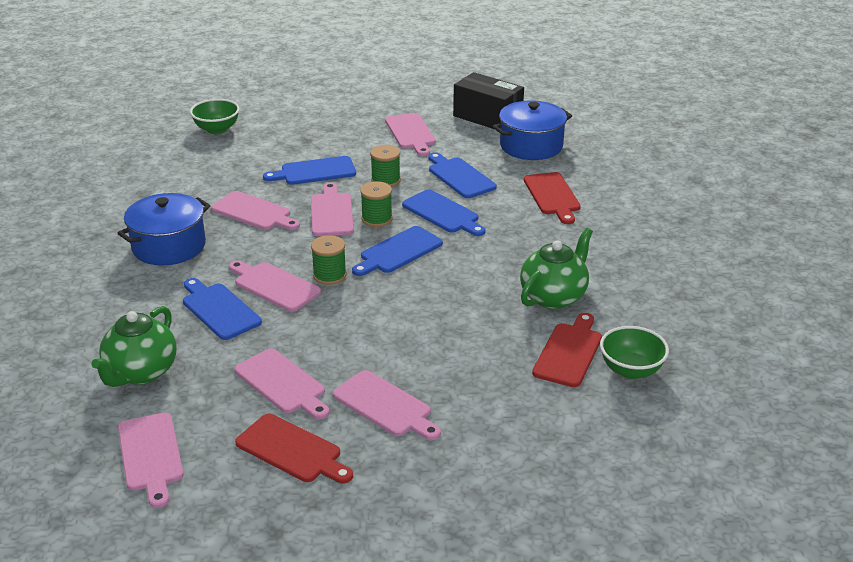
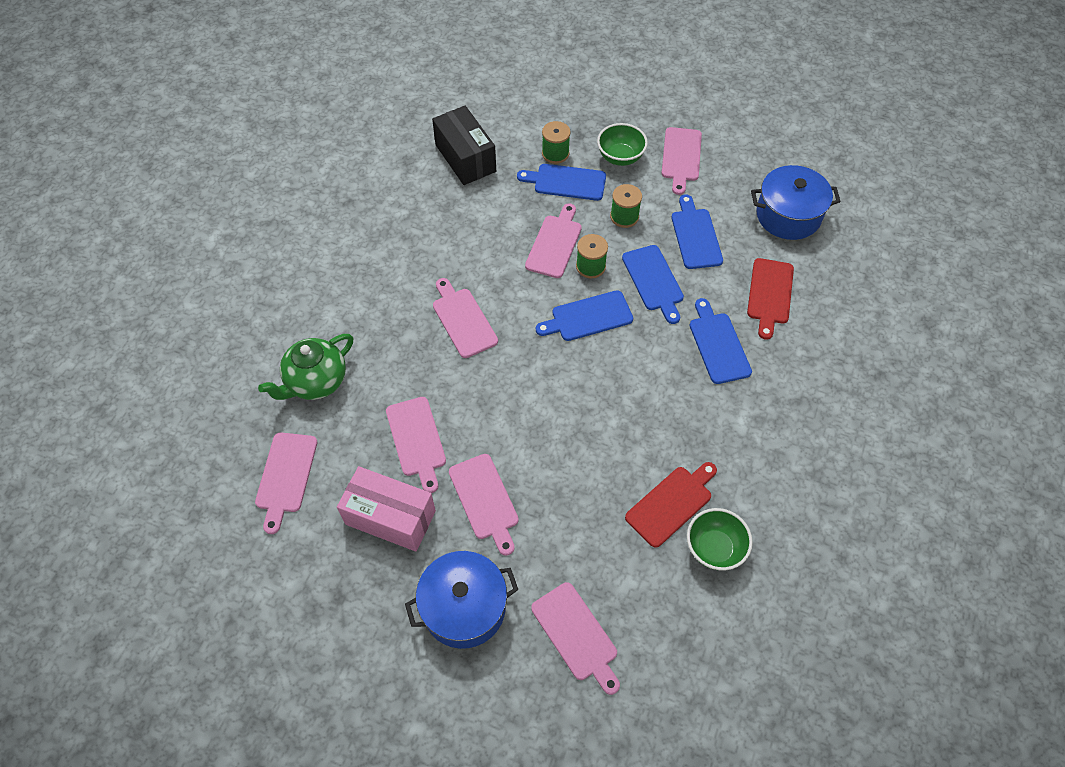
camera: 25 degrees right, 25 degrees up
blue pot [117,193,210,266] -> blue pot moved to [405,551,518,649]
blue cutting board [183,278,262,340] -> blue cutting board moved to [690,298,752,384]
green bowl [190,99,240,134] -> green bowl moved to [597,123,648,166]
pink cutting board [211,191,300,230] -> pink cutting board moved to [531,582,620,695]
red cutting board [235,414,353,484] -> pink box [337,466,436,552]
green spool [311,235,347,285] -> green spool moved to [542,121,571,164]
black box [453,72,524,129] -> black box moved to [432,106,496,185]
green teapot [520,228,593,309] -> none

